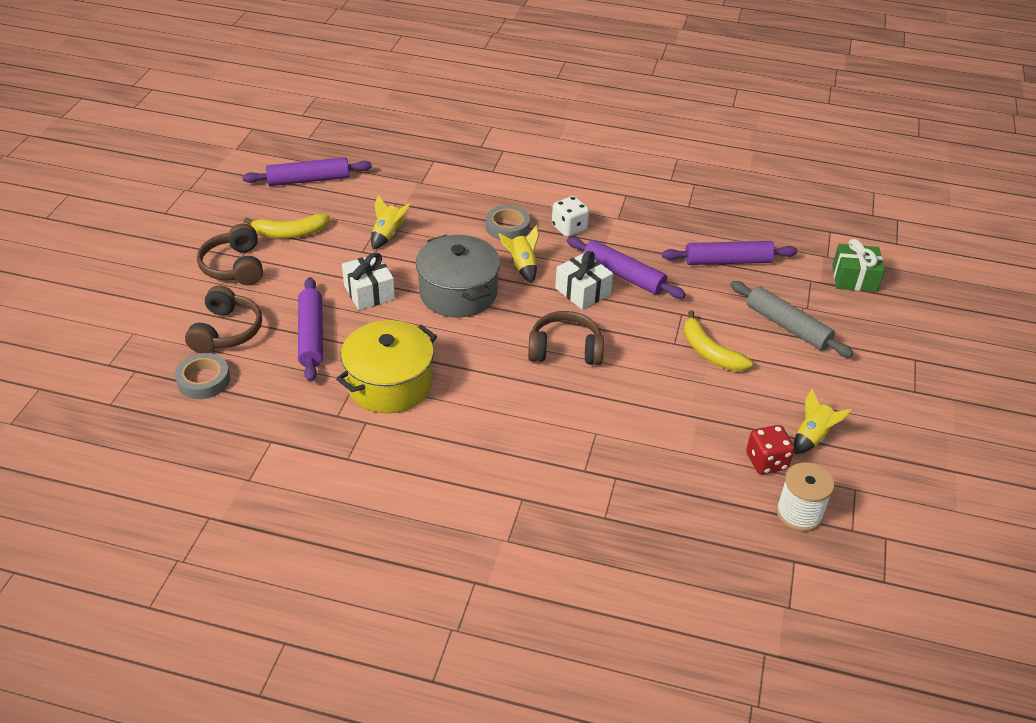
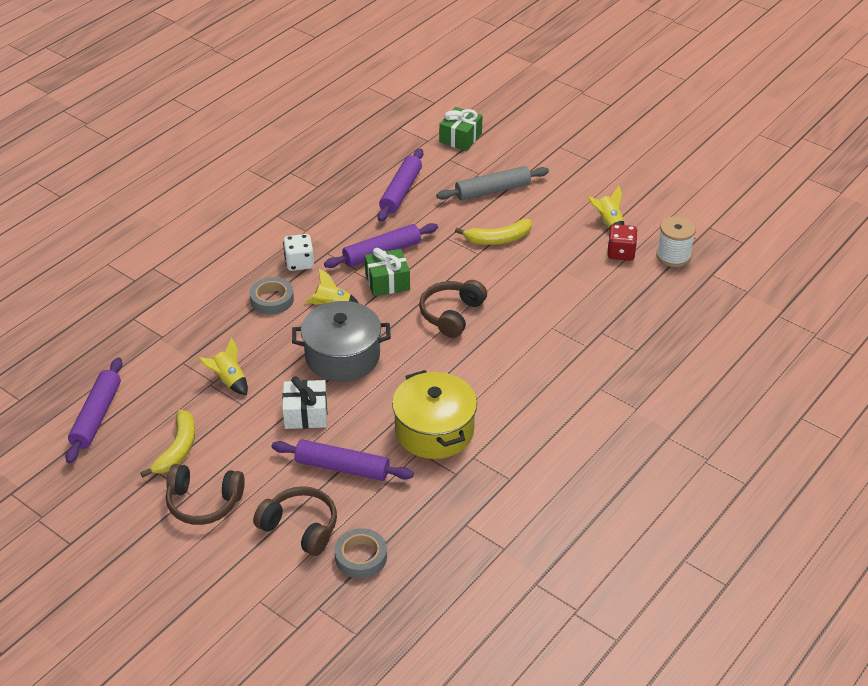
camera: 65 degrees left, 0 degrees up
white gift [555,251,613,310] -> green gift [365,248,410,296]

